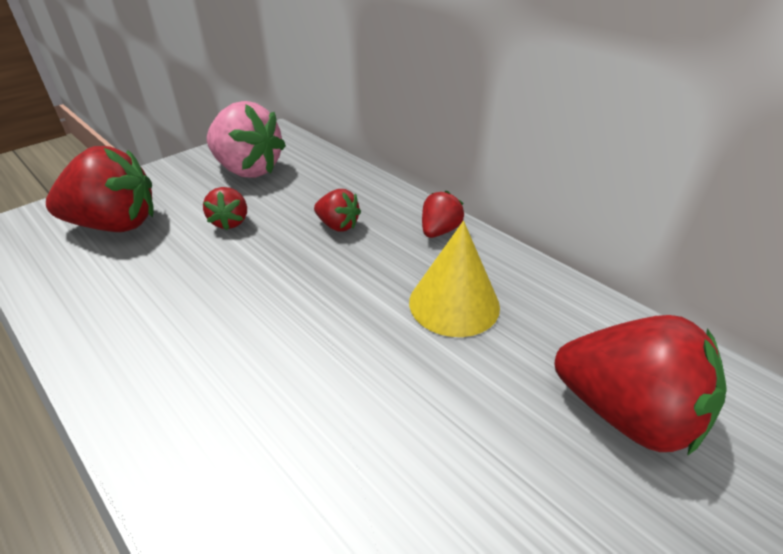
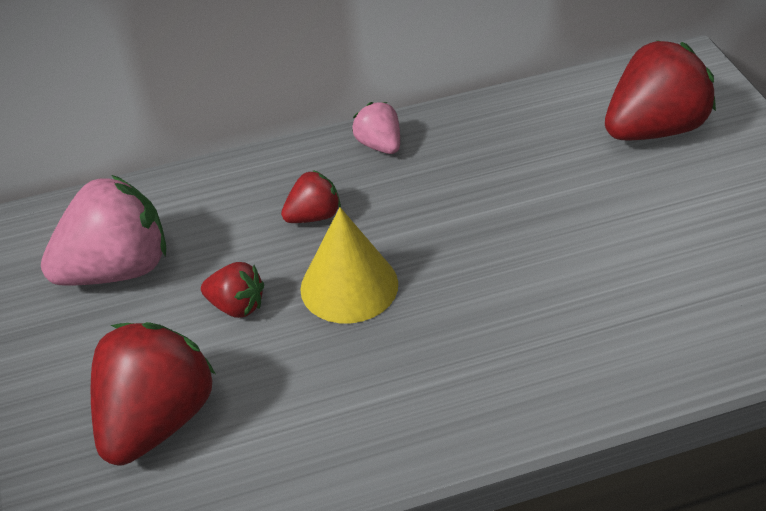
camera: 60 degrees left, 5 degrees up
yellow cone [409,221,500,337] -> yellow cone moved to [300,207,398,323]
red strawberry [422,190,464,238] -> pink strawberry [352,102,400,154]

